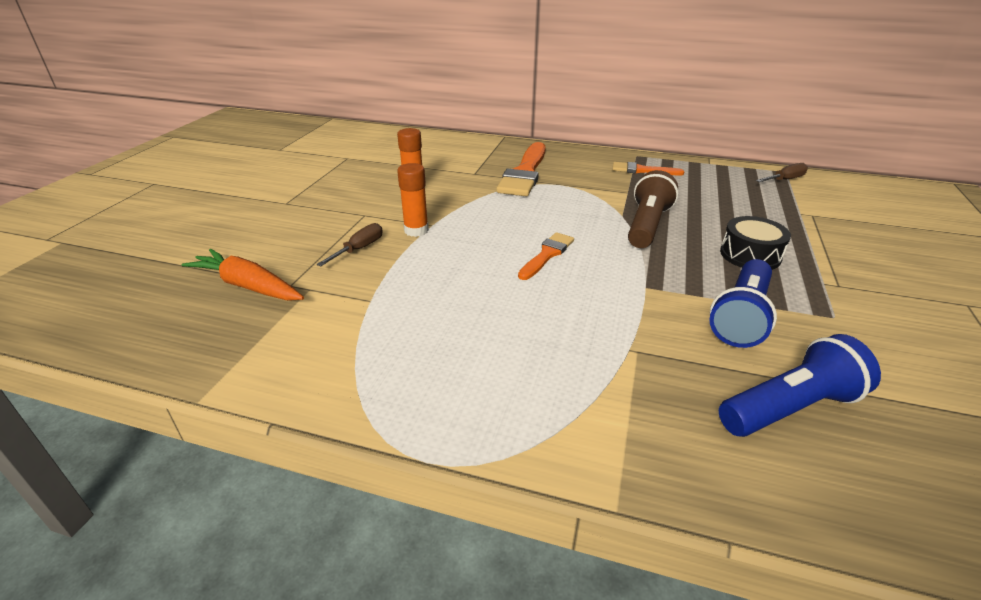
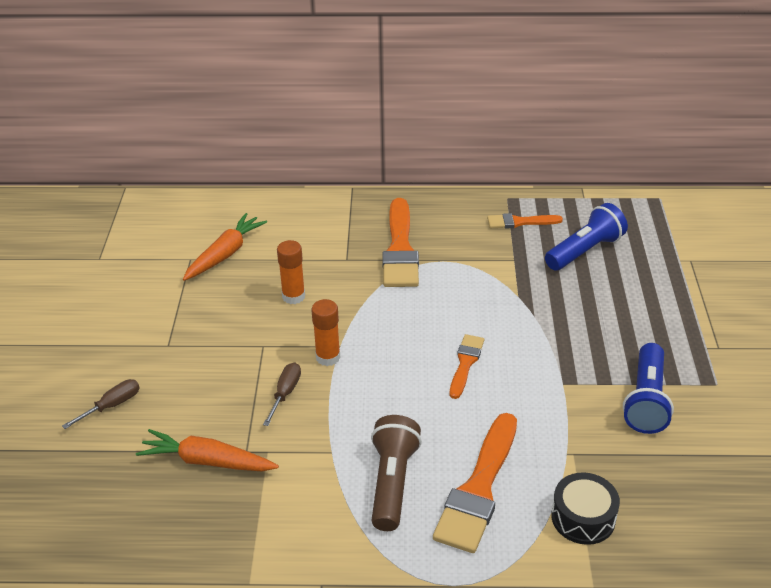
camera: 15 degrees left, 5 degrees up
brown flashlight [628,170,678,248] -> brown flashlight moved to [371,415,422,531]
blue flashlight [719,334,881,437] -> blue flashlight moved to [545,203,628,271]
black drum [720,216,791,270] -> black drum moved to [551,472,620,545]
brown screwdriver [756,163,808,182] -> brown screwdriver moved to [62,379,140,429]
none -> orange carrot [183,213,267,281]
none -> orange brush [433,413,517,553]

